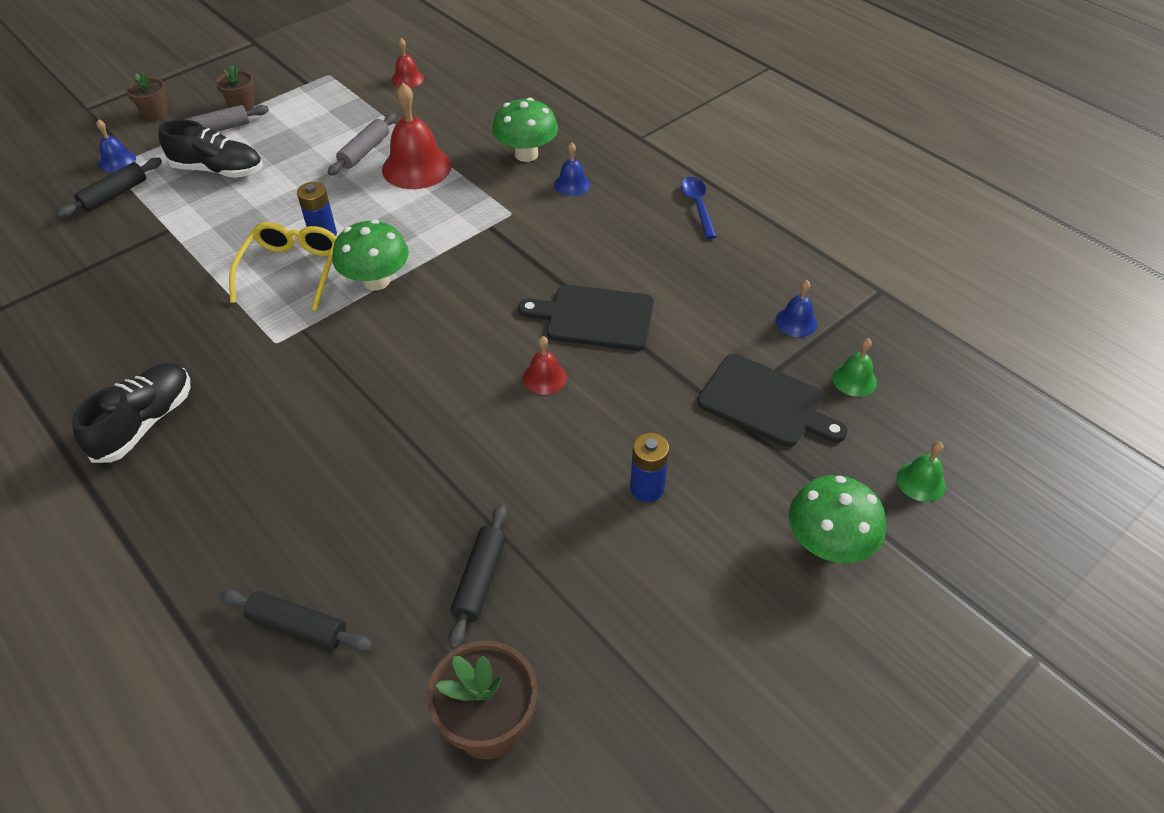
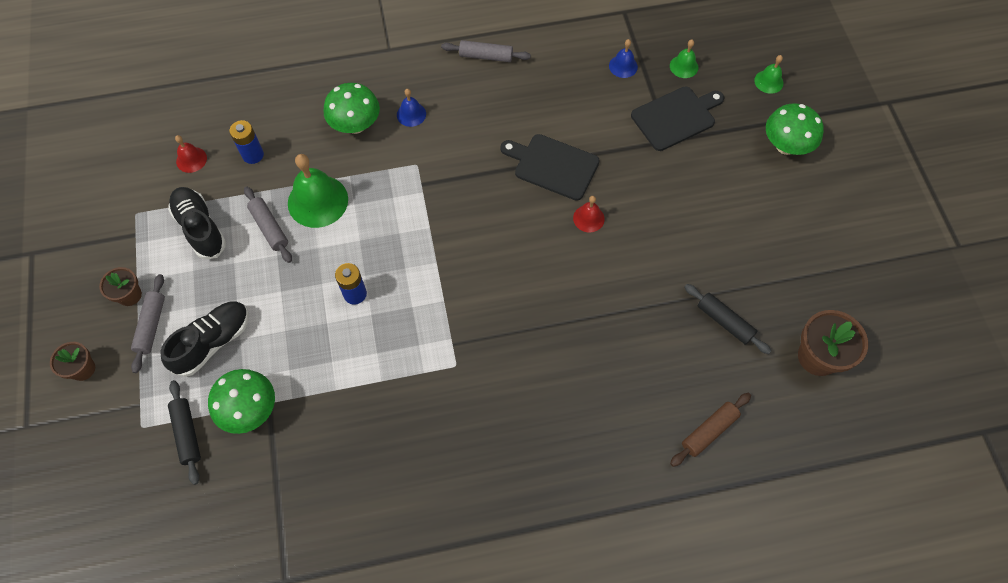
camera: 60 degrees left, 15 degrees up
black shoe [72,363,190,463] -> black shoe moved to [168,187,226,259]
blue bell [97,119,136,172] -> none
black rolling pin [220,590,373,651] -> brown rolling pin [670,393,751,467]
yellow glasses [229,222,337,311] -> none
green mushroom [332,220,409,291] -> green mushroom moved to [208,369,275,434]
red bell [382,83,451,189] -> green bell [288,154,348,228]
black cutting board [518,285,654,351] -> black cutting board turned 75 degrees clockwise [500,134,600,201]
blue battery [630,433,669,502] -> blue battery moved to [230,120,264,164]
blue spoon [681,177,717,239] -> grey rolling pin [441,40,531,62]

